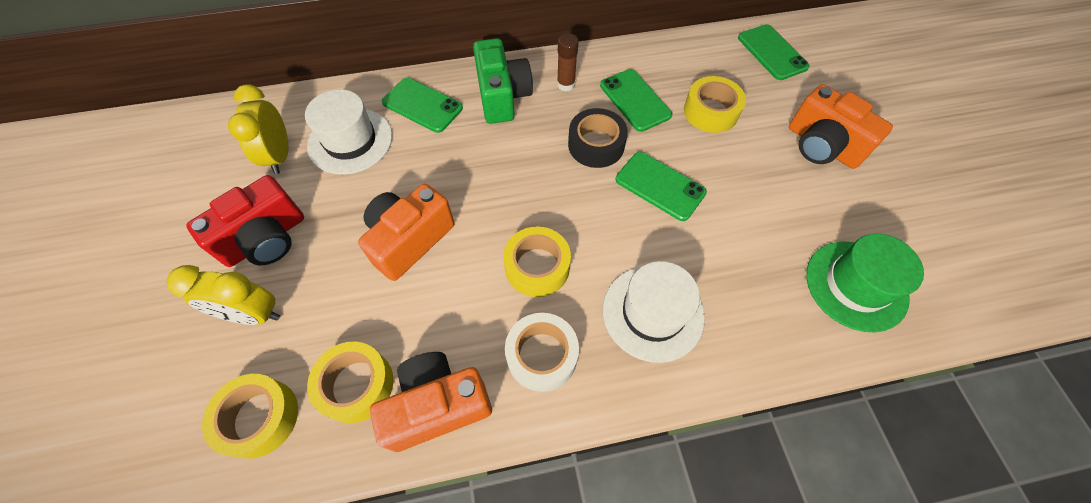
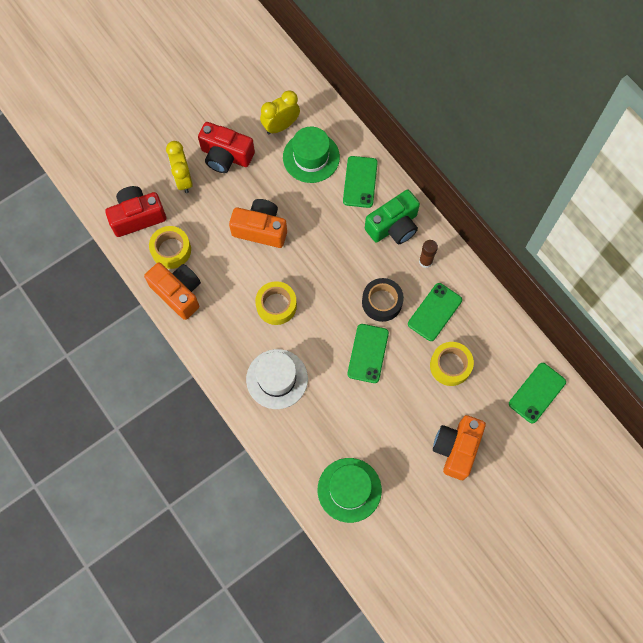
camera: 65 degrees right, 10 degrees up
yellow tape [202,374,298,459] -> red camera [105,186,166,237]
white hat [305,89,392,175] -> green hat [283,127,340,183]
white tape [505,313,579,392] -> none

